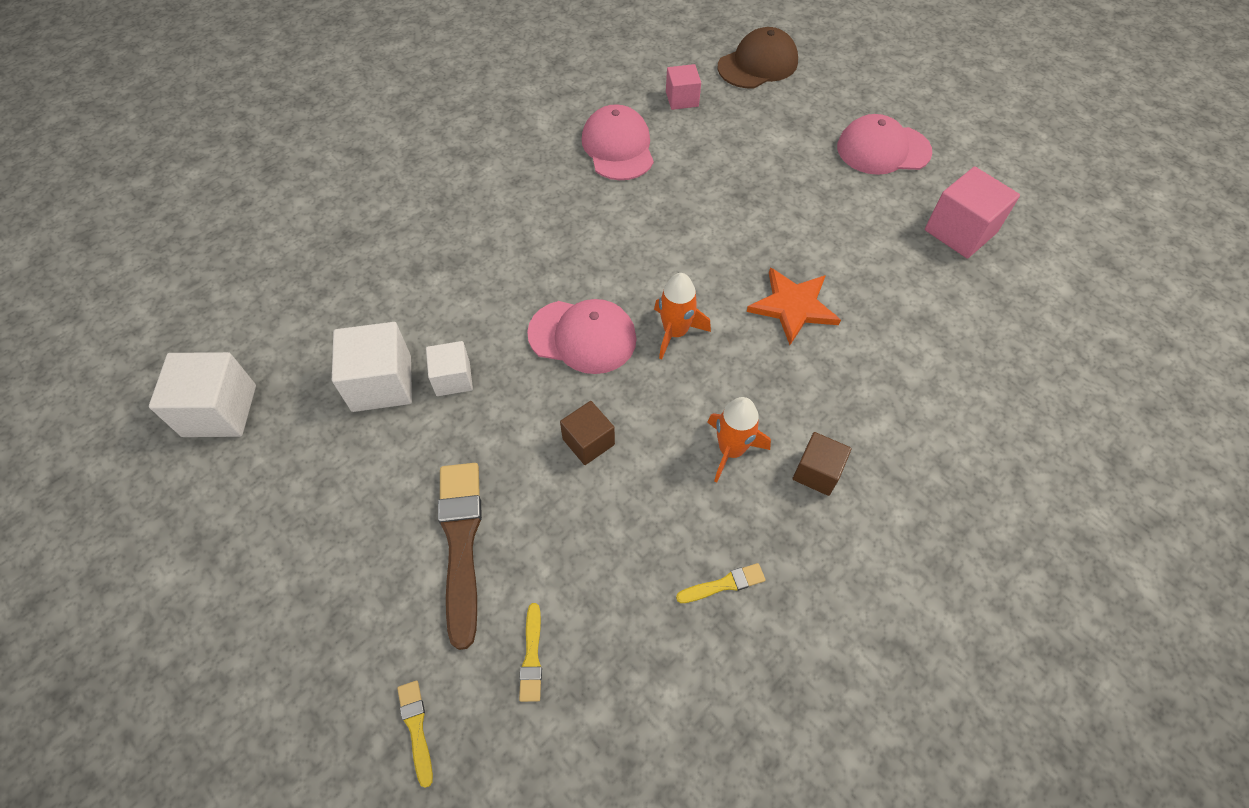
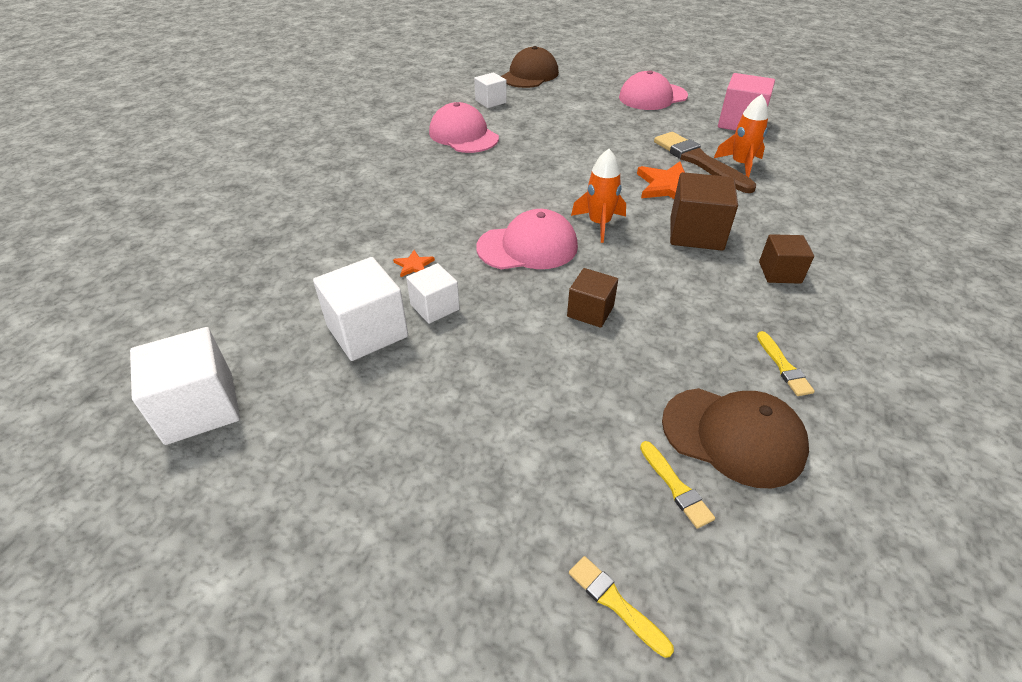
camera: 25 degrees left, 15 degrees down
brown brush [438,463,482,650] -> brown brush moved to [654,132,756,193]
pink cube [666,64,701,110] -> white cube [474,72,507,108]
yellow brush [676,563,766,603] -> yellow brush turned 120 degrees clockwise [757,331,815,396]
orange rocket [707,397,771,482] -> orange rocket moved to [714,94,768,177]
none -> orange star [393,250,435,277]
none -> brown cap [662,388,809,488]
none -> brown cube [670,172,738,251]

